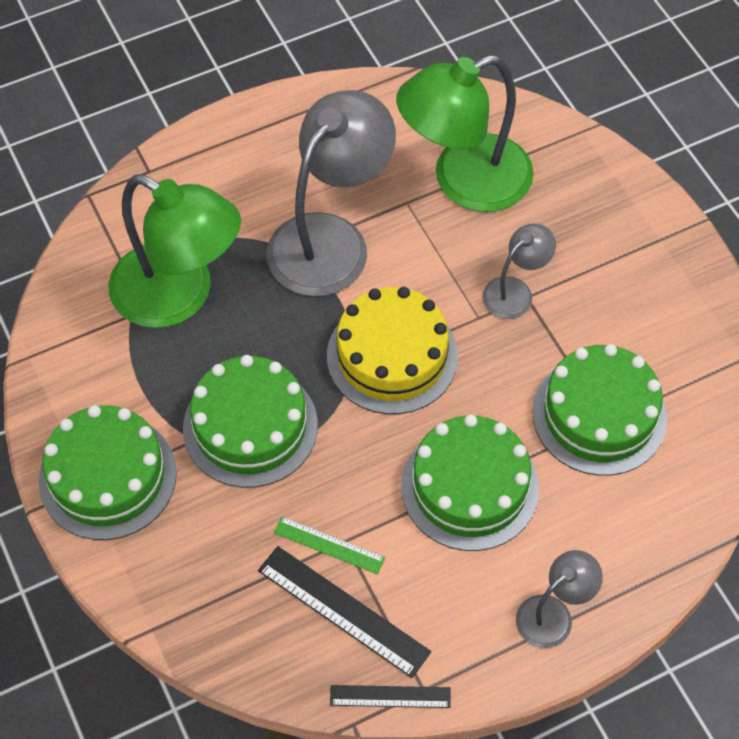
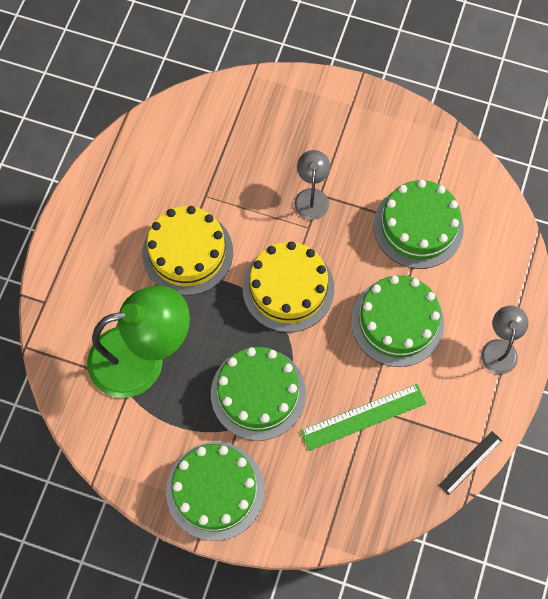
camera: 45 degrees left, 10 degrees up
black ruler [258,546,431,678] -> none
grey lamp [266,90,396,296] -> yellow cake [142,206,233,296]
green ruler [274,516,385,575] -> green ruler [300,384,426,451], size x1.64
green lamp [396,55,534,212] -> none

